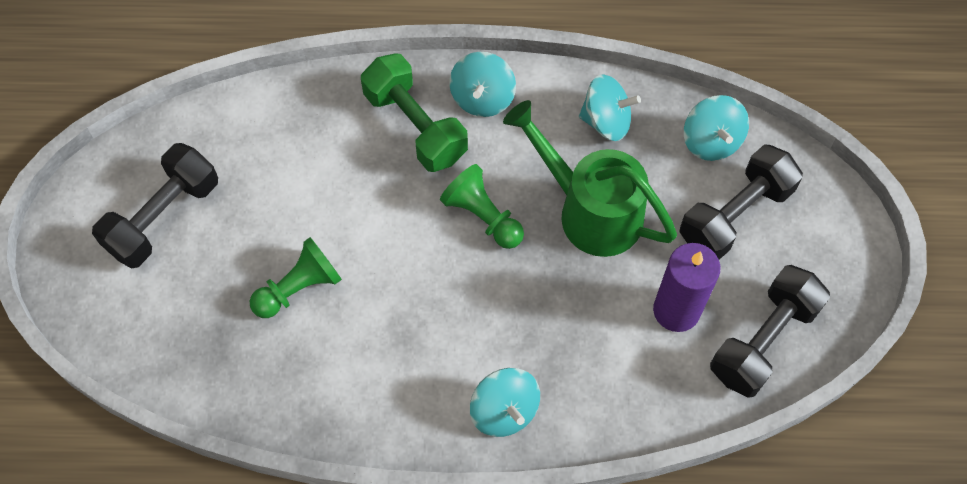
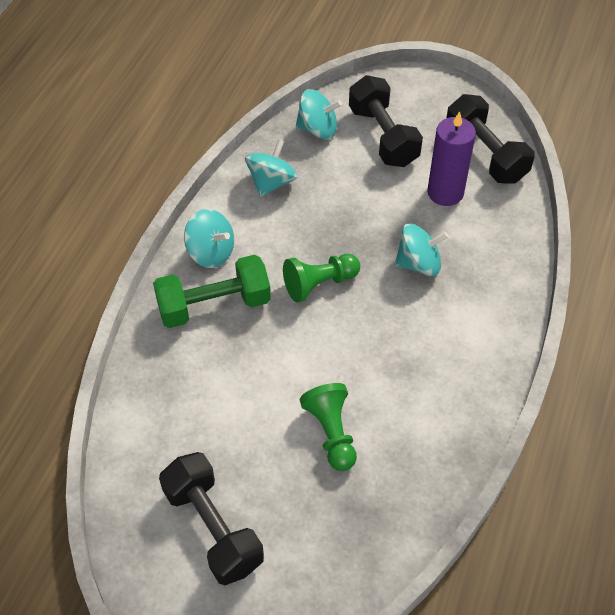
camera: 70 degrees left, 10 degrees down
turquoise spinning top [470,368,540,437] -> turquoise spinning top moved to [395,224,449,276]
green watering can [503,100,677,257] -> none

